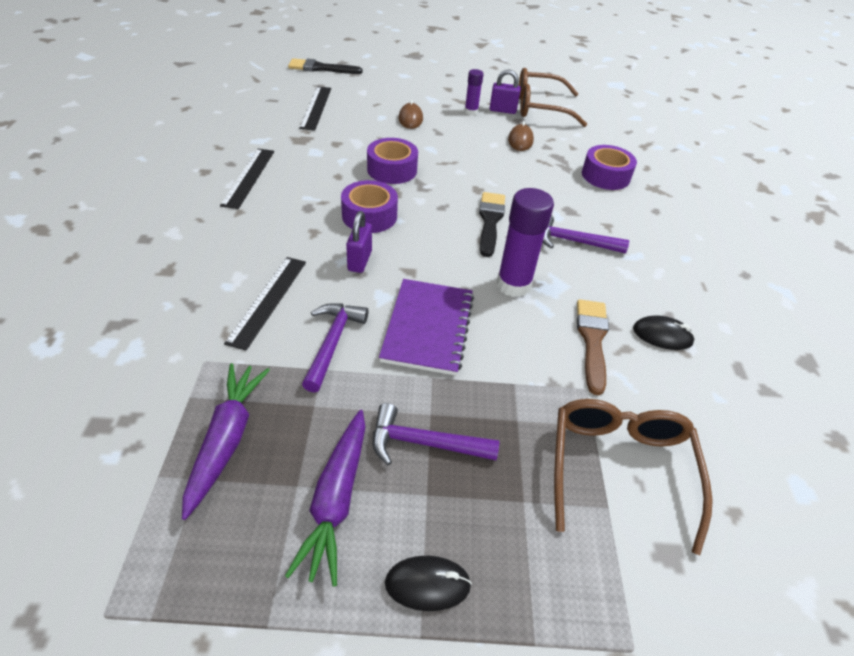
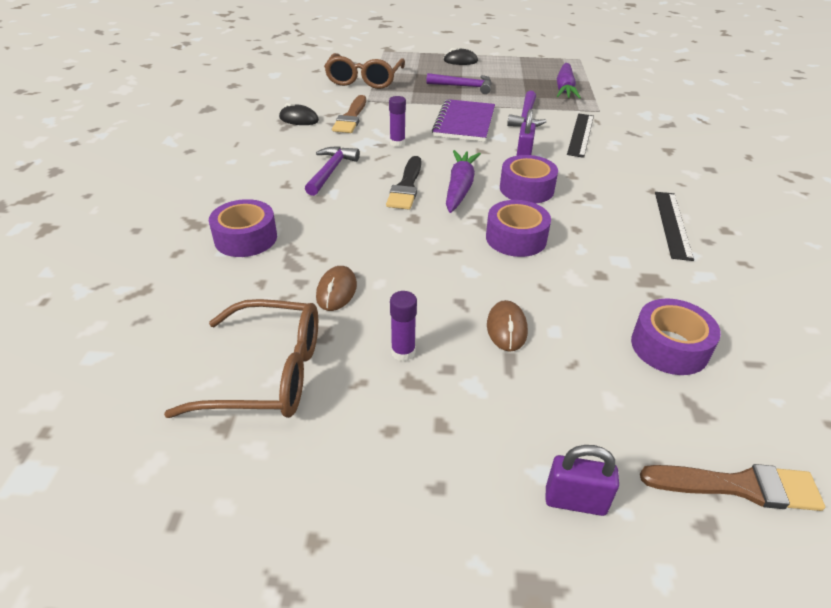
camera: 175 degrees left, 5 degrees down
purple carrot [285,410,365,587] -> purple carrot moved to [446,150,481,213]
black brush [288,58,363,74] -> brown brush [640,464,825,511]
black ruler [299,86,331,130] -> purple tape [631,299,721,375]
purple padlock [490,70,521,114] -> purple padlock moved to [545,445,619,516]
purple glue stick [496,188,554,297] -> purple glue stick [389,96,406,147], size x0.56
purple hammer [542,215,629,254] -> purple hammer turned 90 degrees counterclockwise [305,146,360,196]

